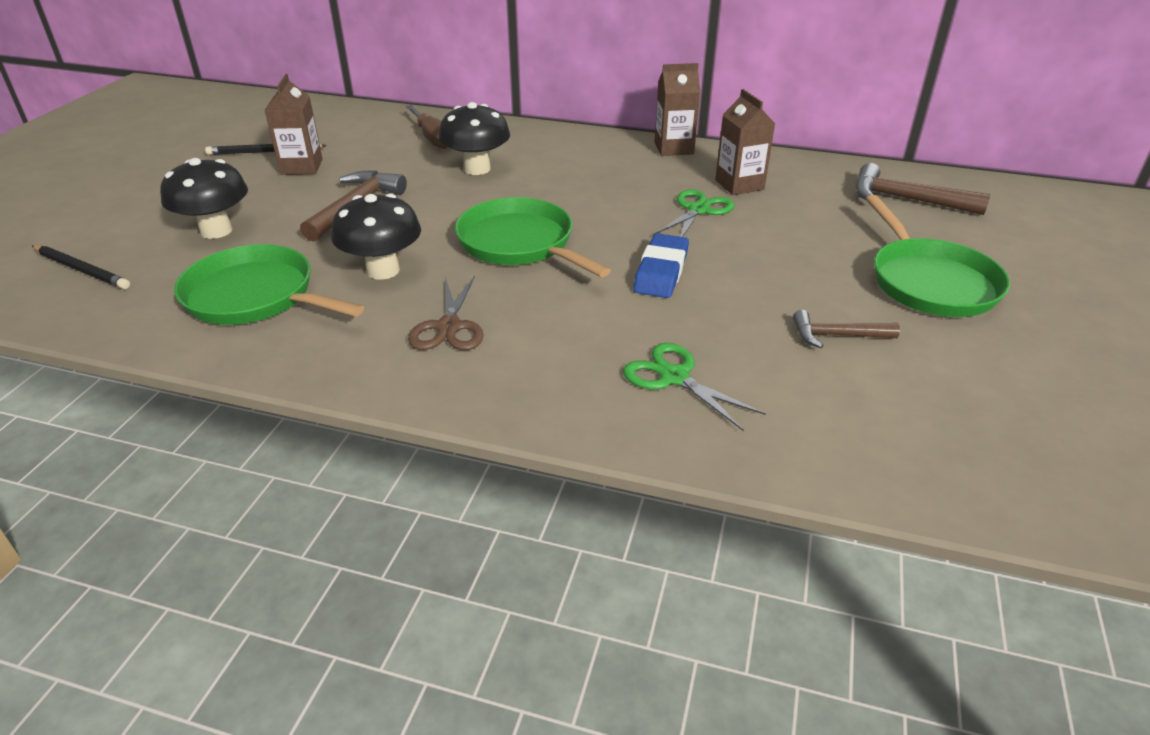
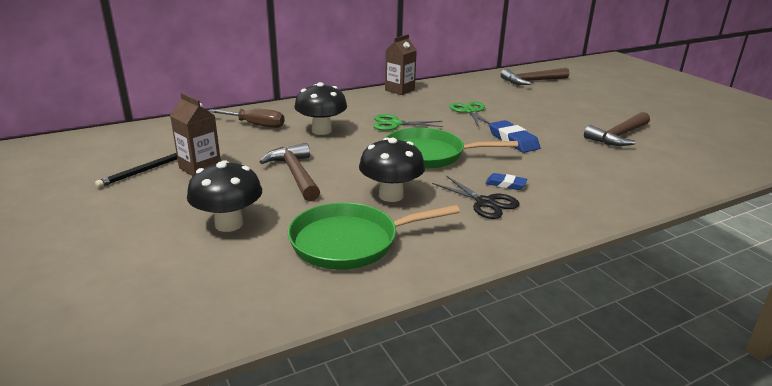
camera: 45 degrees left, 10 degrees down
black pencil [32,245,130,289] -> none
brown scissors [408,276,484,350] -> black scissors [432,176,520,219]
green scissors [623,343,766,431] -> green scissors moved to [374,114,443,131]
brown carton [715,89,775,195] -> none
brown hammer [793,310,900,348] -> brown hammer [584,112,650,146], size x1.61
green pan [866,195,1010,317] -> none
none -> blue eraser [485,173,527,190]

